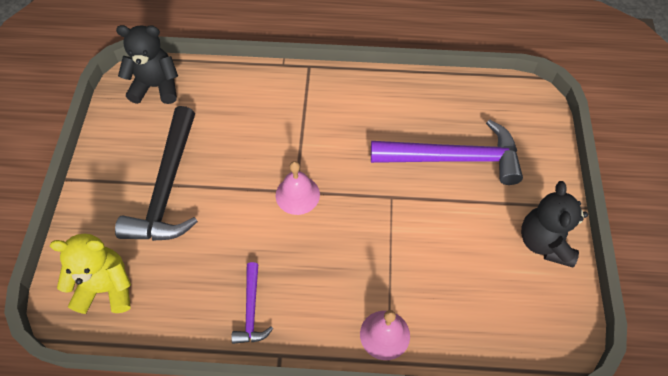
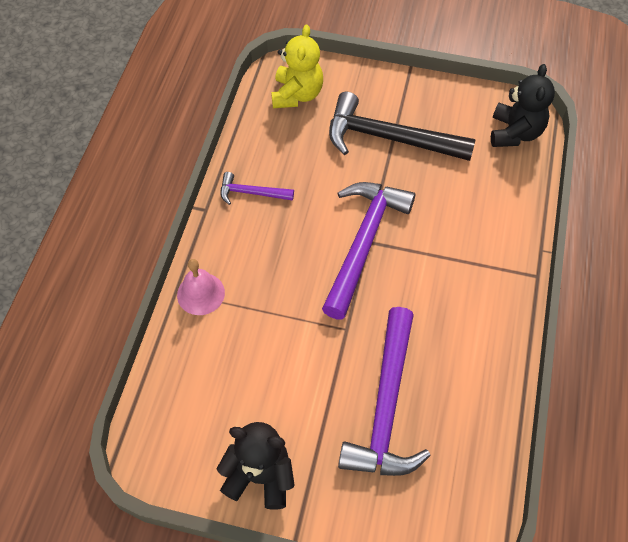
camera: 100 degrees right, 0 degrees up
pink bell [276,161,320,215] -> purple hammer [322,182,415,319]

